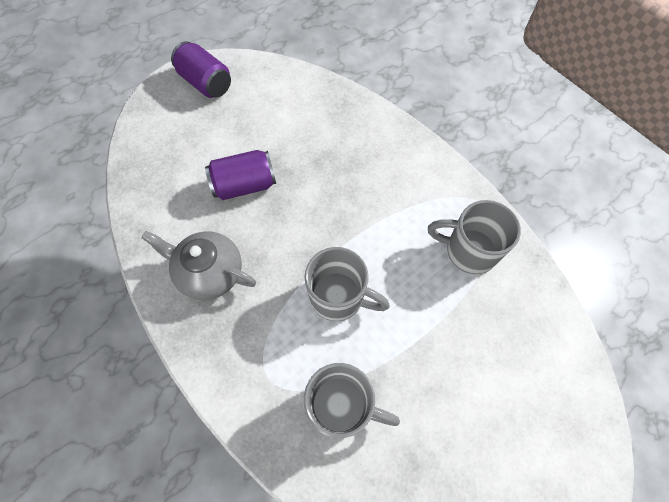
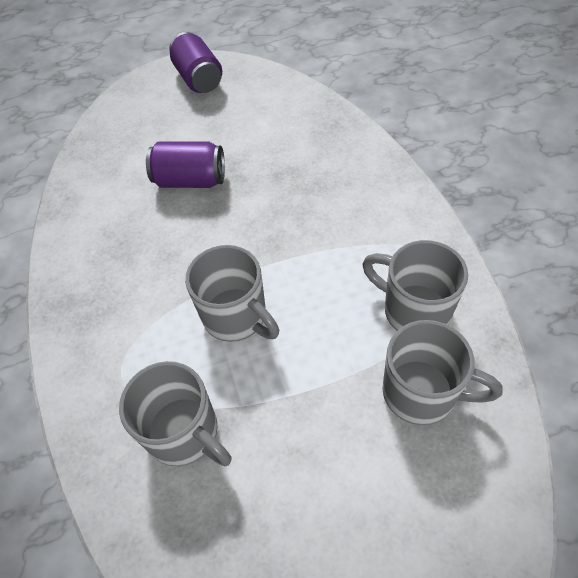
camera: 25 degrees right, 10 degrees down
grey teapot [141,231,256,300] -> none
none -> grey mug [383,320,502,425]

